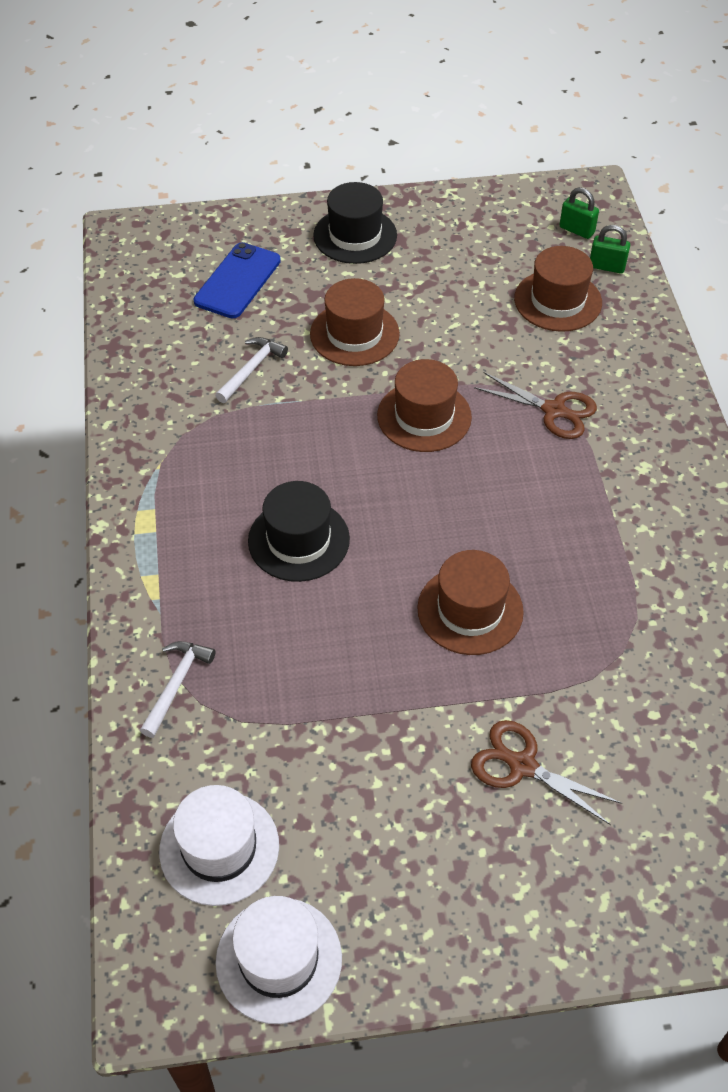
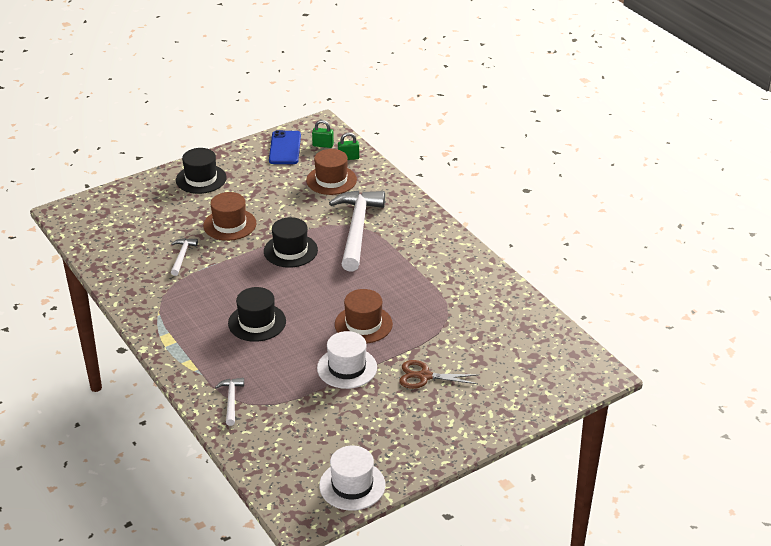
camera: 25 degrees left, 15 degrees down
white hat [159,785,279,906] -> white hat moved to [317,331,377,389]
blue phone [193,242,281,319] -> blue phone moved to [269,130,301,164]
brown hat [377,359,472,452] -> black hat [264,217,318,268]
brown scissors [474,372,597,439] -> white hammer [329,191,385,272]

